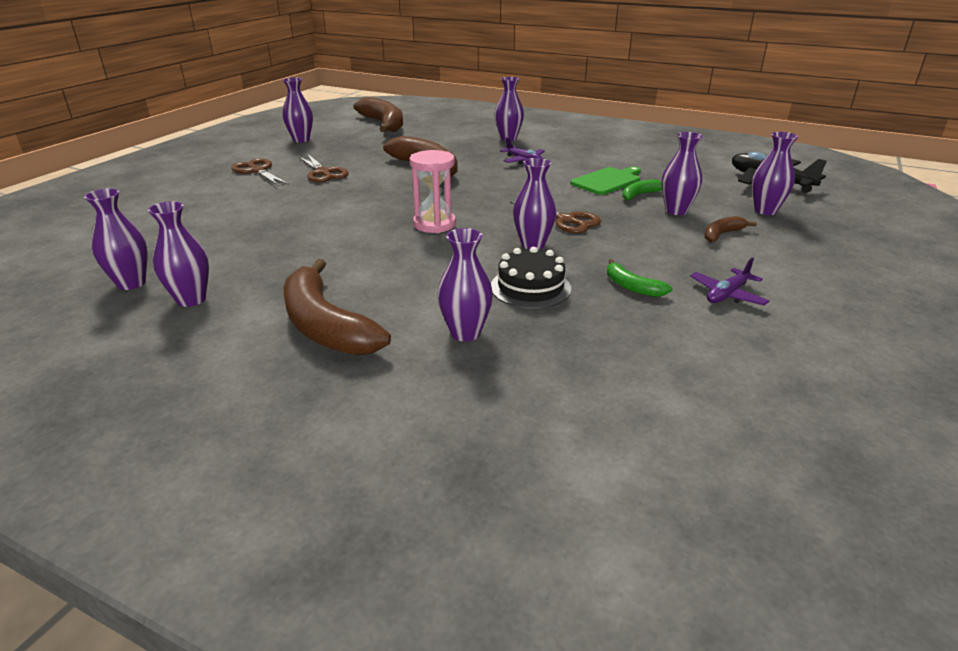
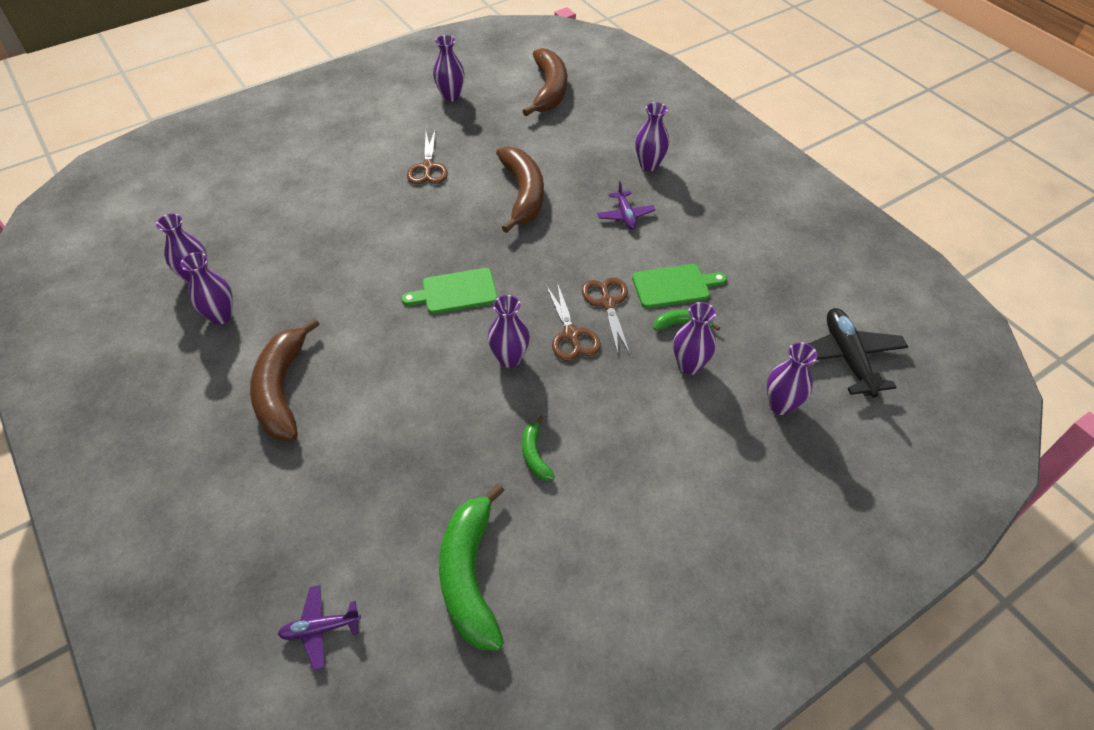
camera: 30 degrees right, 20 degrees up
brown scissors [231,158,289,186] -> brown scissors moved to [582,277,630,354]
pink hourglass [410,150,456,233] -> green cutting board [401,268,498,314]
purple vase [437,228,493,342] -> none
black cake [491,247,571,309] -> none
purple plane [690,257,769,305] -> purple plane moved to [278,585,361,670]
brown banana [704,216,757,243] -> none
none -> green banana [439,484,505,651]

